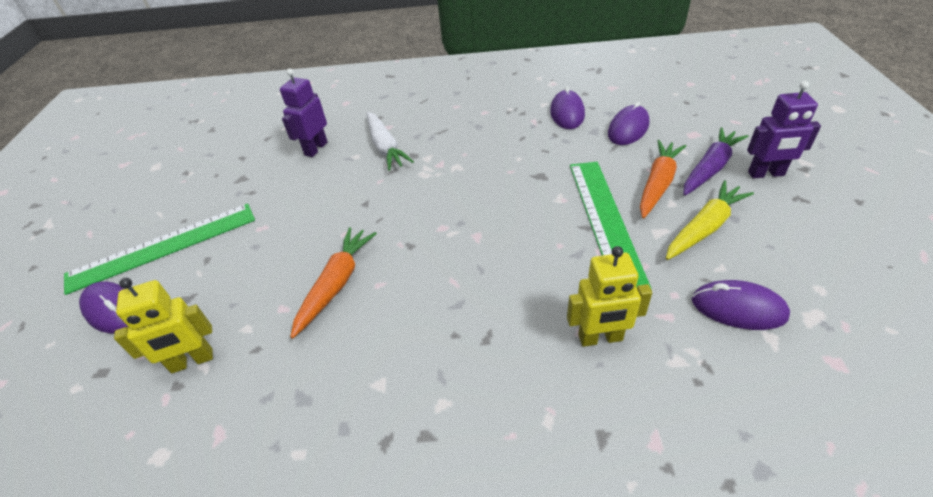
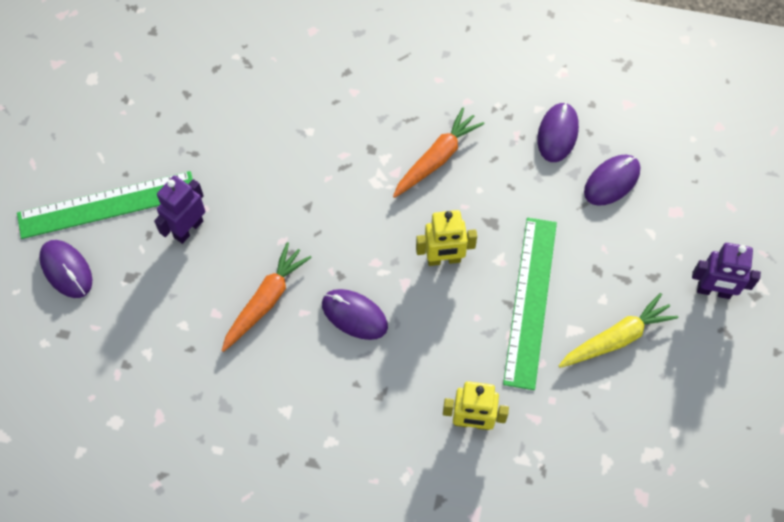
camera: 10 degrees right, 20 degrees up
yellow robot [114,278,213,373] -> yellow robot moved to [416,210,477,266]
purple robot [280,68,328,157] -> purple robot moved to [154,176,205,244]
white carrot [367,112,414,171] -> none
orange carrot [640,140,686,219] -> orange carrot moved to [393,108,485,198]
purple carrot [683,127,749,195] -> none
purple mouse [692,280,790,330] -> purple mouse moved to [322,289,388,340]

